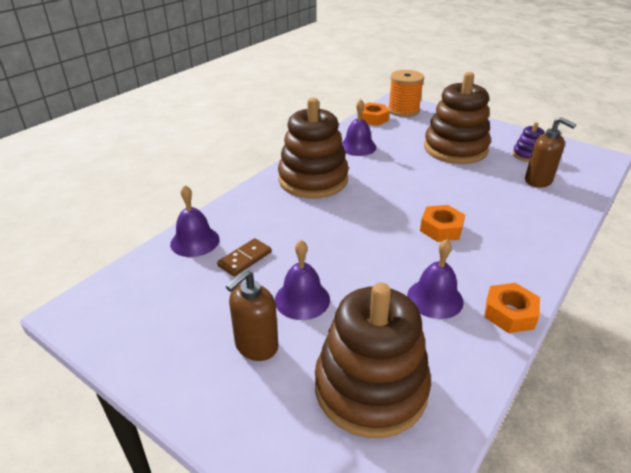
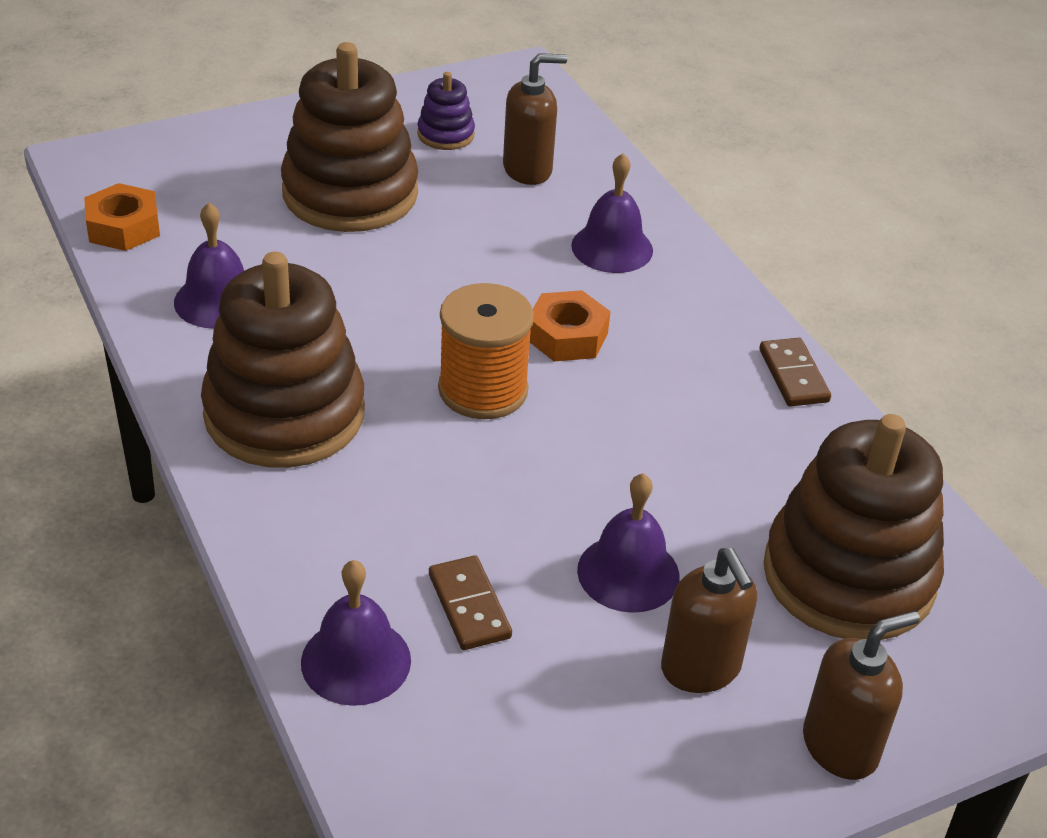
camera: 65 degrees left, 5 degrees up
orange spool [388,70,424,117] -> orange spool moved to [438,283,534,419]
purple bell [407,239,464,319] -> purple bell moved to [571,153,653,273]
orange nut [484,283,540,333] -> brown domino [759,338,831,407]
none -> brown soap dispenser [803,611,920,780]

